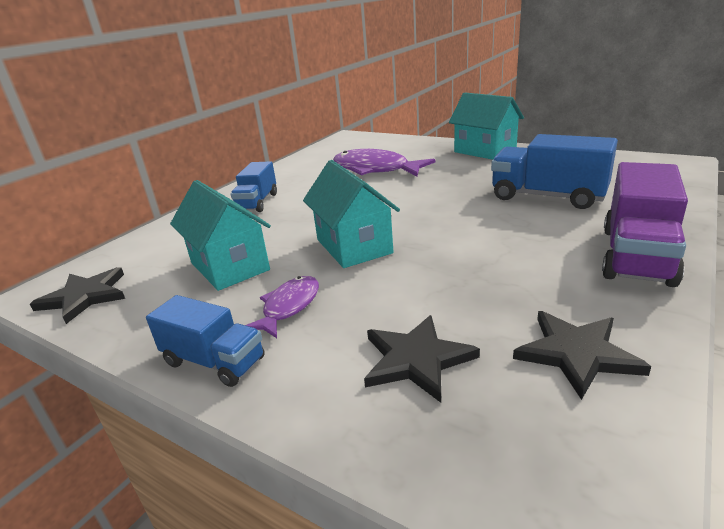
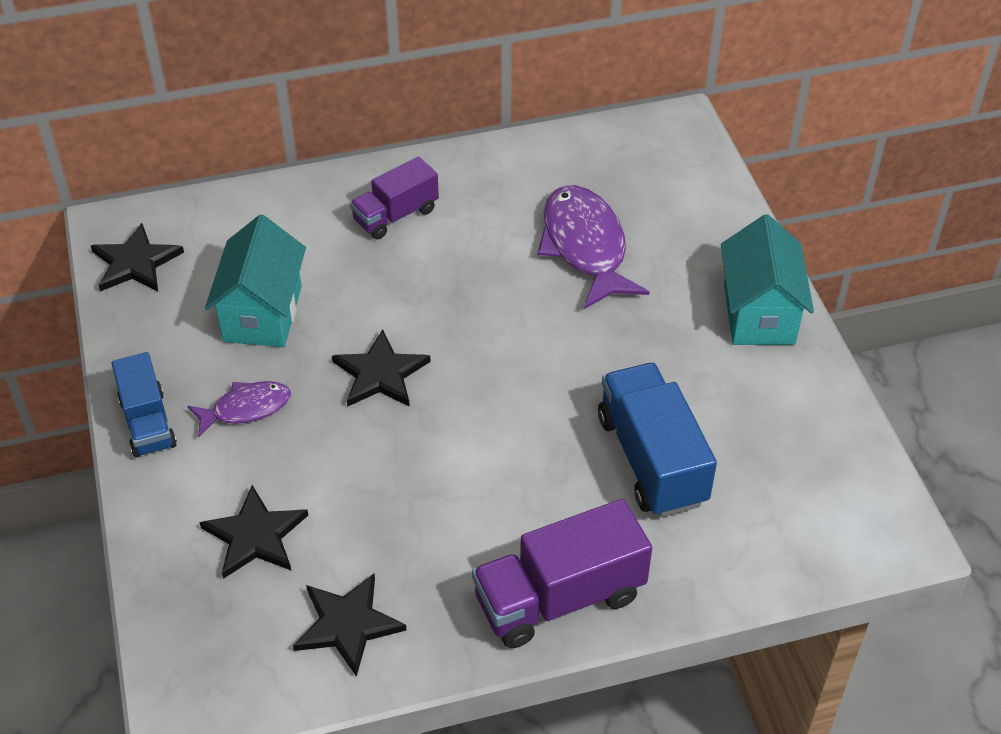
camera: 40 degrees right, 20 degrees up
blue truck [231,161,277,212] -> purple truck [350,156,439,239]
turquoise house [303,160,400,268] -> black star [332,329,431,407]

